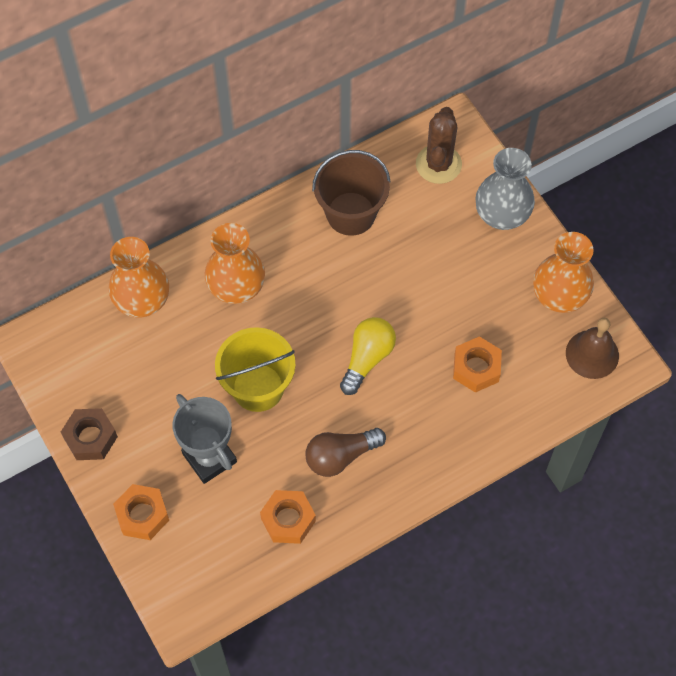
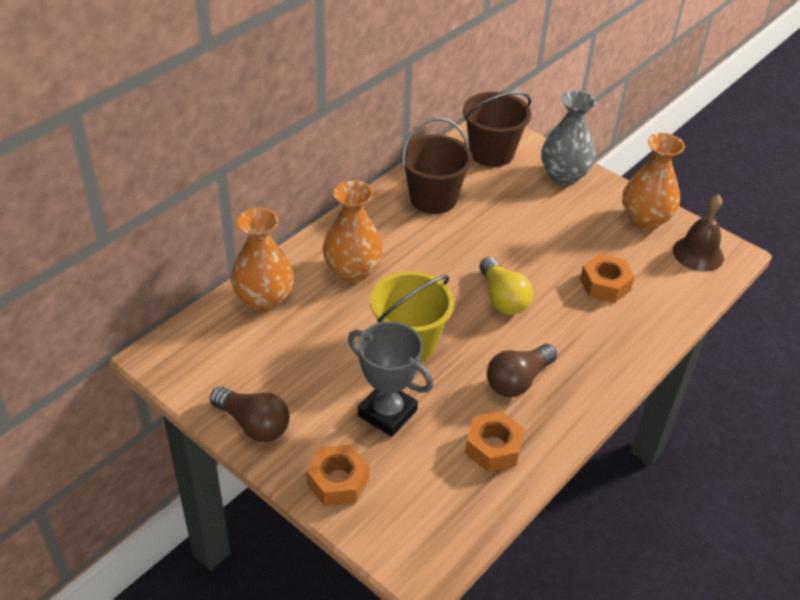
camera: 20 degrees left, 20 degrees down
brown nut [61,408,118,460] -> brown light bulb [210,387,290,442]
yellow light bulb [340,317,396,395] -> yellow light bulb turned 150 degrees clockwise [479,257,533,315]
brown cactus [416,107,462,184] -> brown bucket [463,92,531,167]

